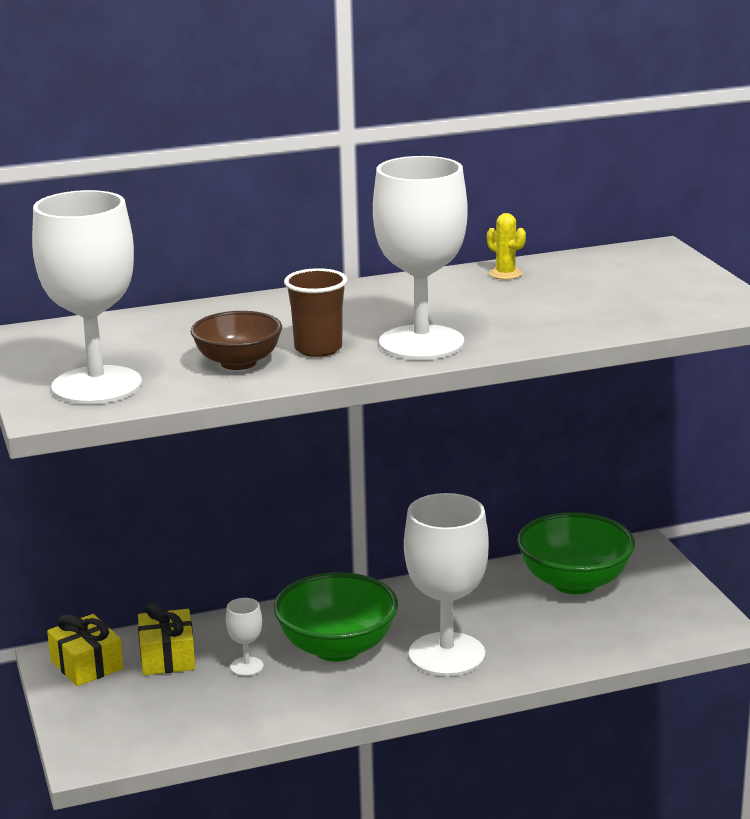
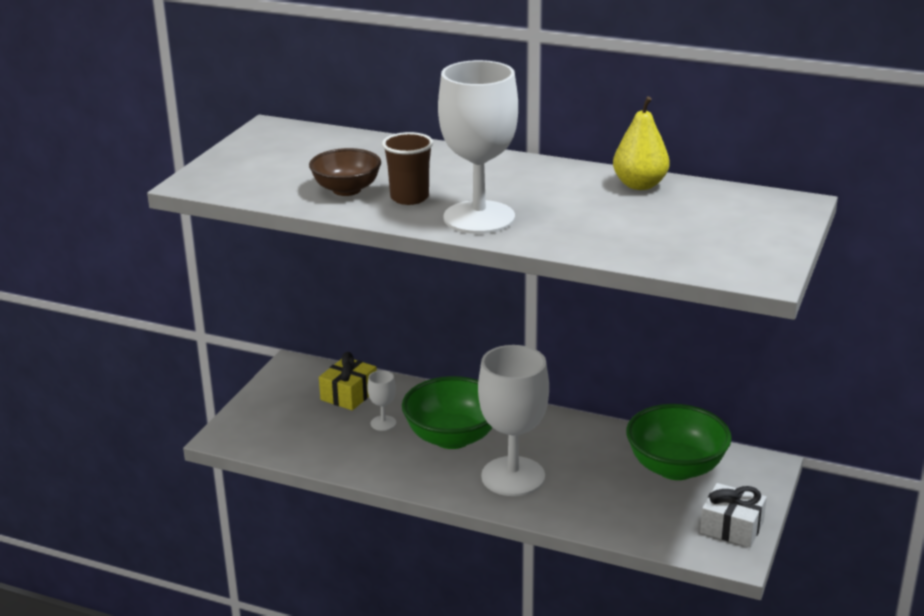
camera: 40 degrees right, 5 degrees up
white goblet [32,190,142,404] -> none
yellow gift [47,614,124,686] -> none
yellow cactus [487,213,526,280] -> yellow pear [613,96,670,190]
none -> white gift [700,483,767,547]

